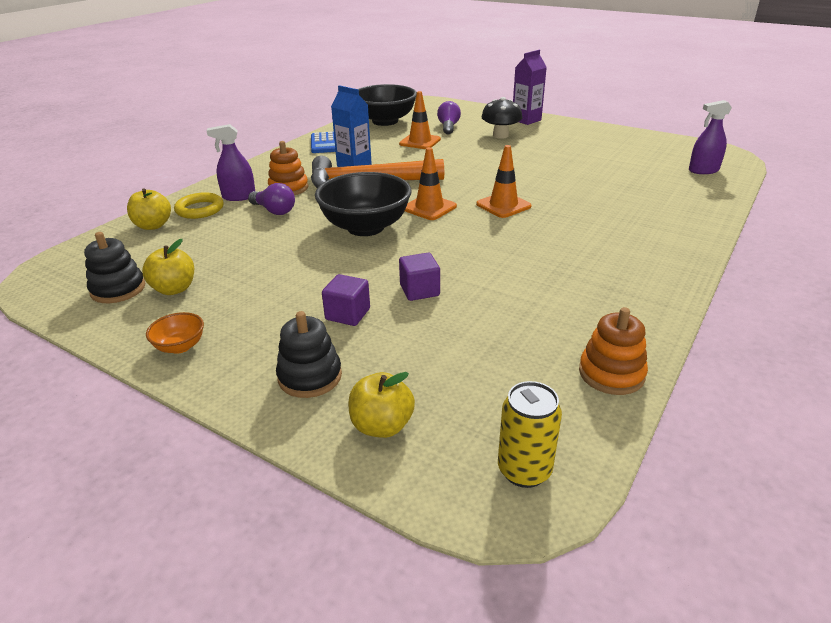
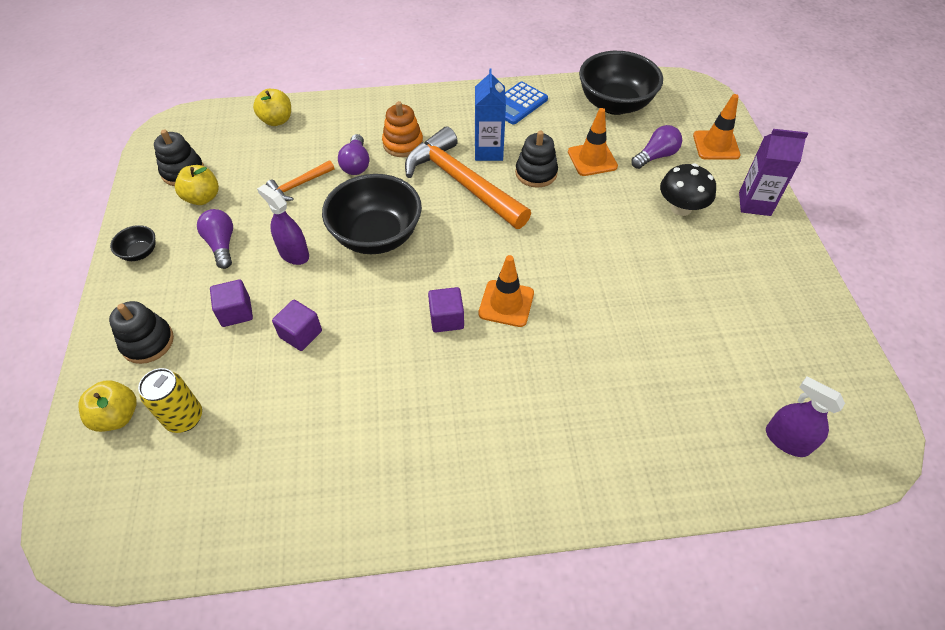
camera: 50 degrees right, 20 degrees up
orange bowl [146,312,204,354] -> black bowl [110,225,155,261]
yellow ring [174,192,224,219] -> none
purple spray bottle [207,124,255,201] -> purple spray bottle moved to [257,184,309,265]
orange traffic cone [405,147,457,220] -> orange traffic cone moved to [693,94,740,160]
yellow can [498,381,562,488] -> yellow can moved to [138,368,202,433]
orange stacking toy [579,307,648,395] -> none
none -> purple light bulb [197,209,233,269]
none -> orange hammer [266,160,334,201]
none -> purple cube [428,287,464,332]
none -> black stacking toy [515,131,558,188]

